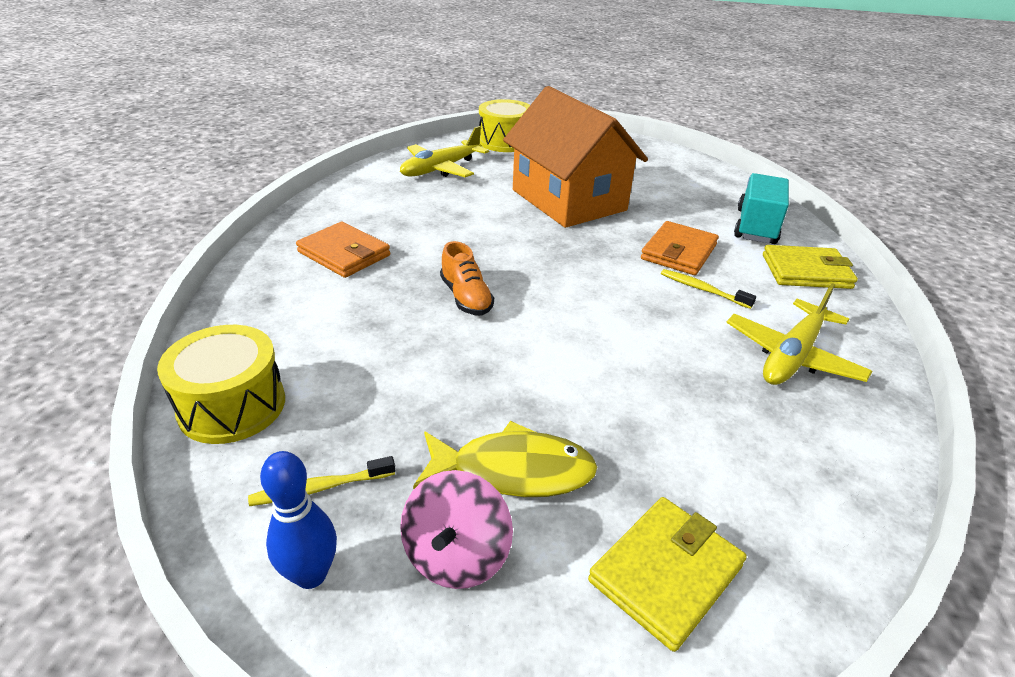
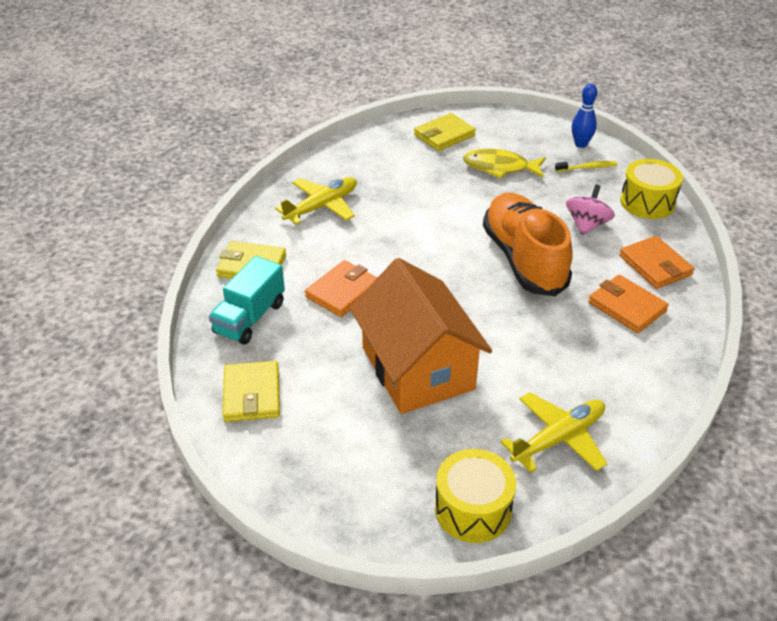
camera: 170 degrees left, 5 degrees up
pink spinning top [400,470,513,589] -> pink spinning top moved to [566,184,615,235]
orange shoe [440,241,494,316] -> orange shoe [483,193,573,296], size x2.21
yellow toothbrush [661,269,756,309] -> none
none -> yellow wallet [223,361,280,422]
none -> orange wallet [619,236,694,289]

